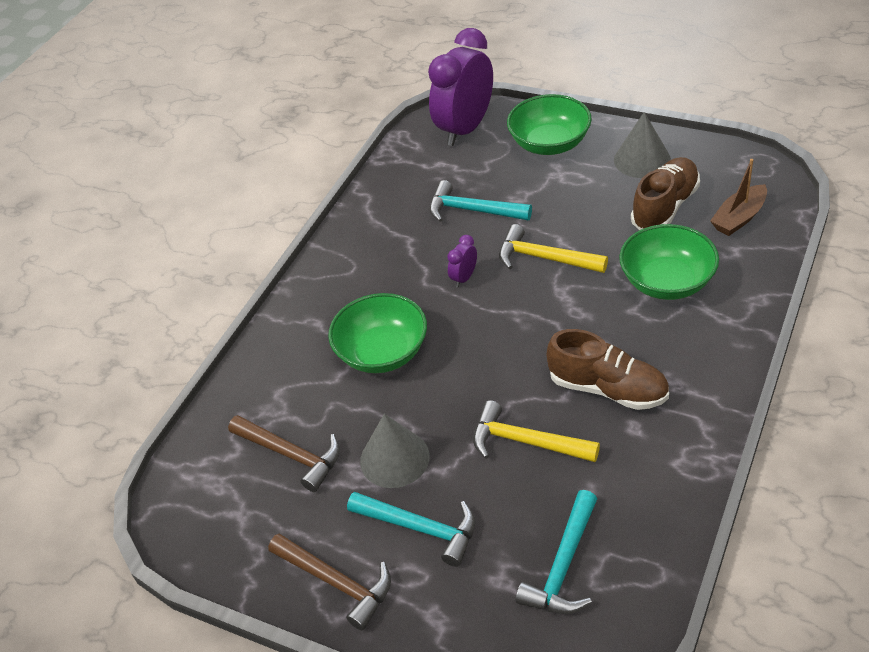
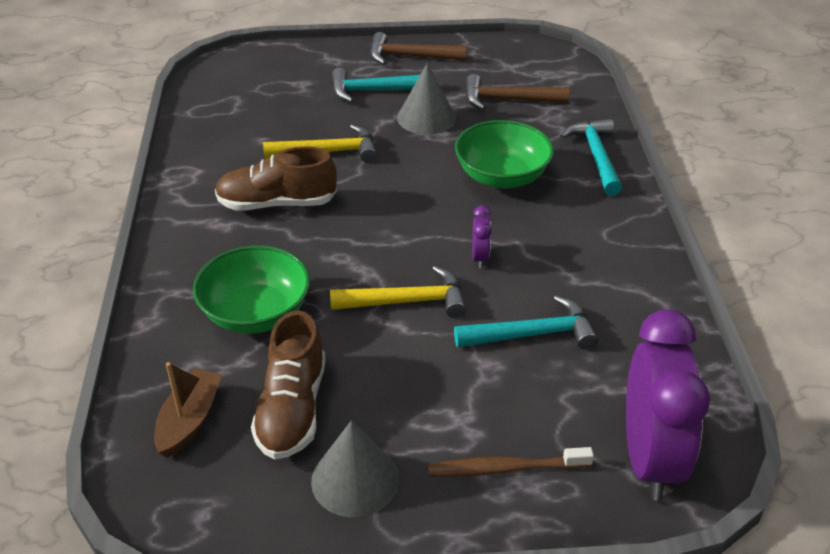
camera: 145 degrees right, 5 degrees down
green bowl [507,94,592,155] -> brown toothbrush [428,447,594,477]
turquoise hammer [516,490,597,614] -> turquoise hammer moved to [560,119,622,196]

